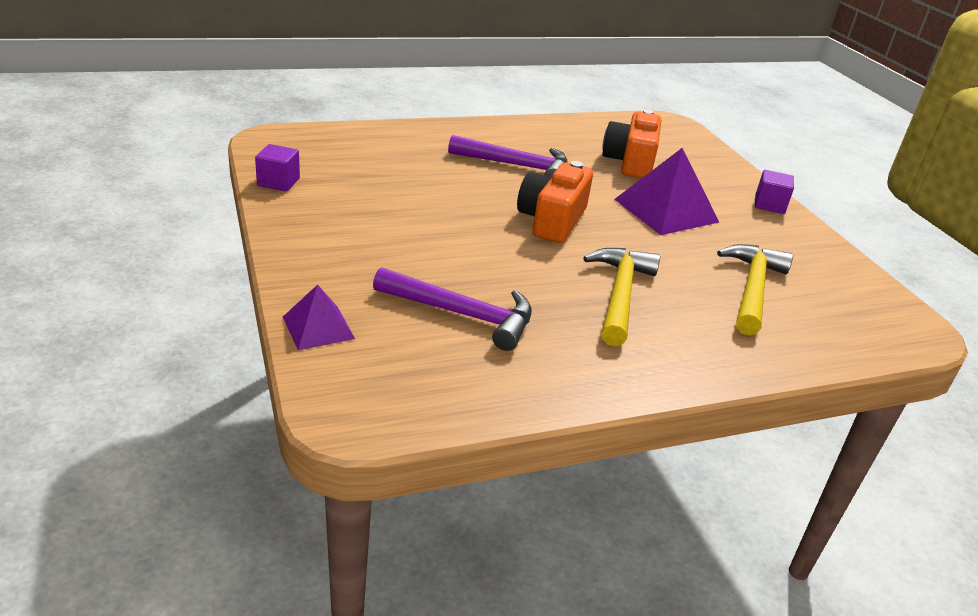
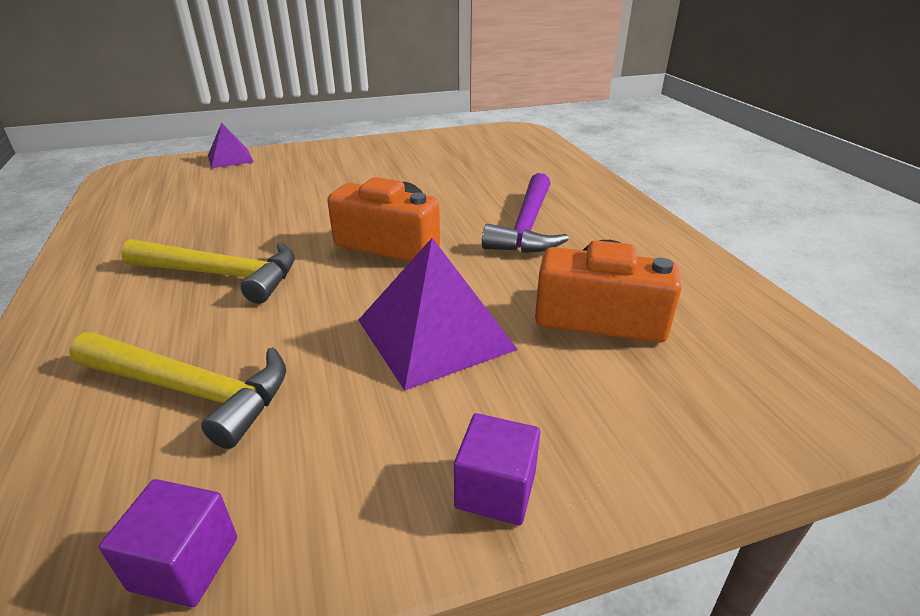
camera: 95 degrees right, 0 degrees up
purple cube [255,144,300,192] -> purple cube moved to [99,479,237,607]
purple hammer [373,267,532,351] -> none

